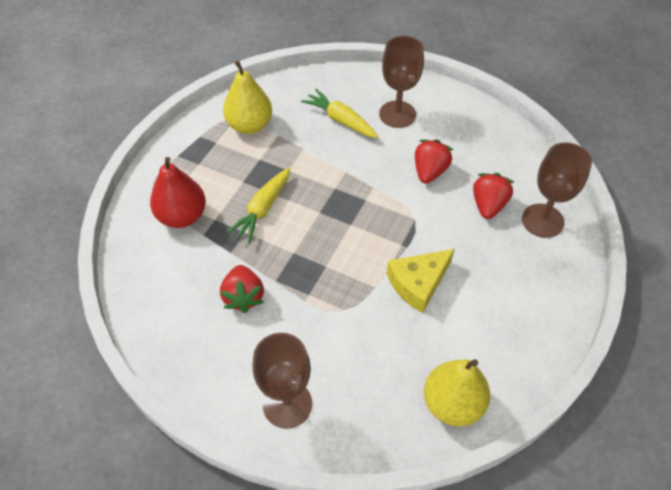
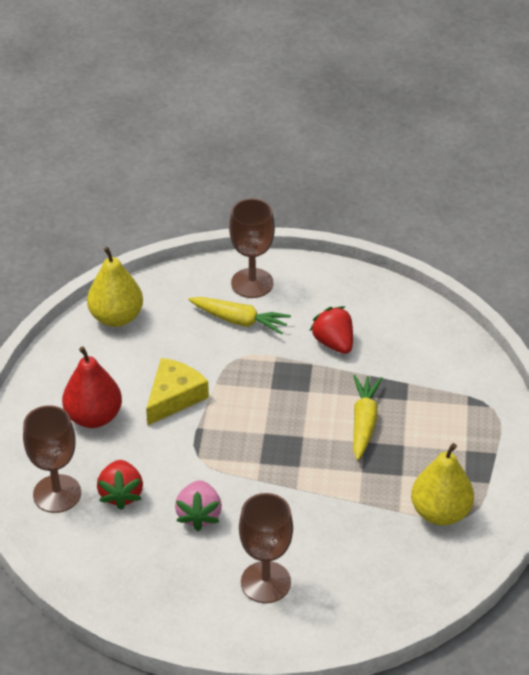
camera: 160 degrees right, 10 degrees down
red pear [150,157,206,228] -> red pear moved to [62,347,122,428]
yellow carrot [301,89,378,138] -> yellow carrot moved to [188,297,291,335]
red strawberry [415,139,453,184] -> pink strawberry [175,480,222,531]

